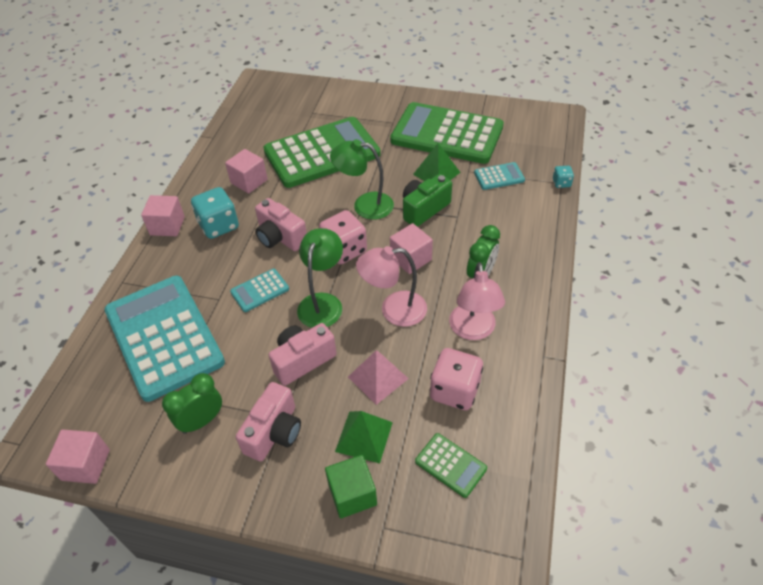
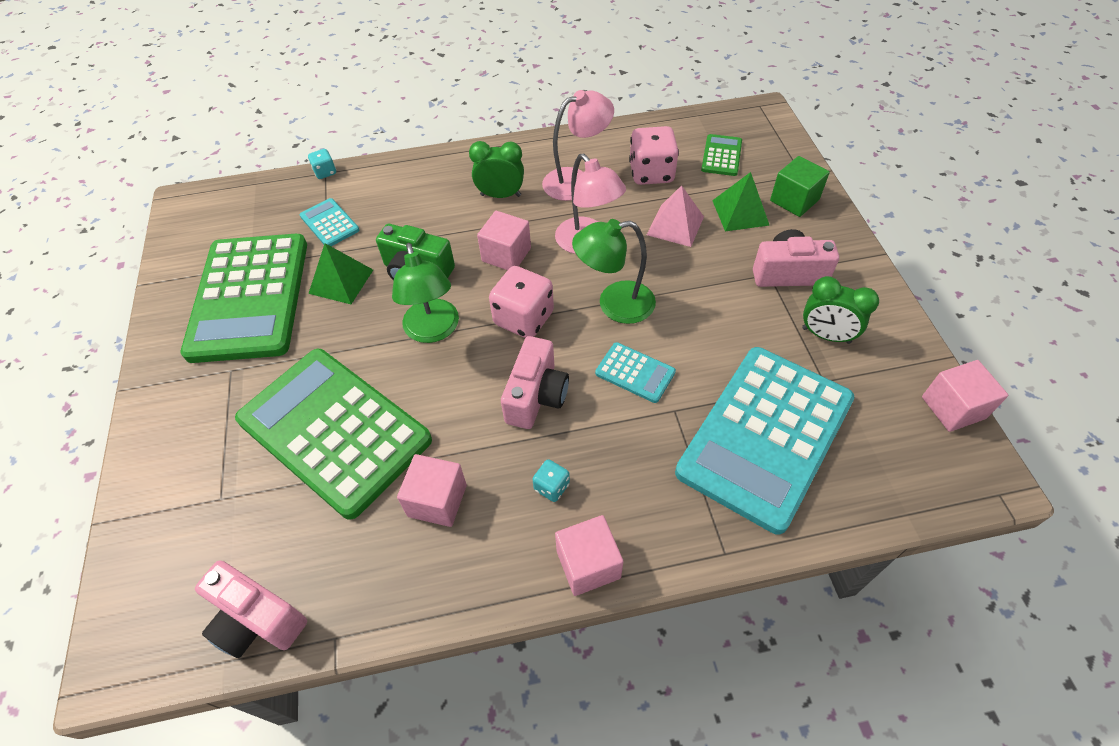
camera: 115 degrees left, 5 degrees up
turquoise dice [191,187,239,239] -> turquoise dice [532,459,570,502], size x0.50
pink camera [269,323,337,386] -> pink camera moved to [195,560,307,658]

